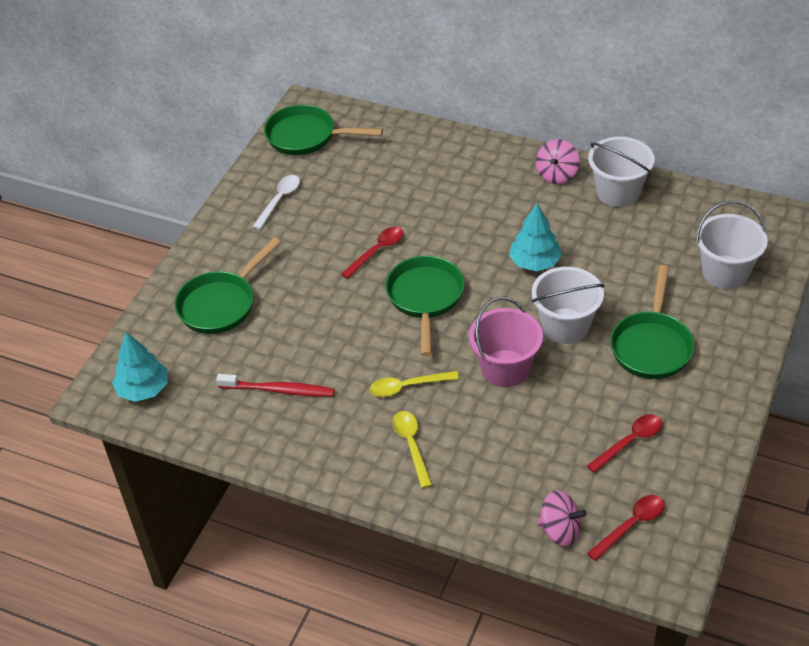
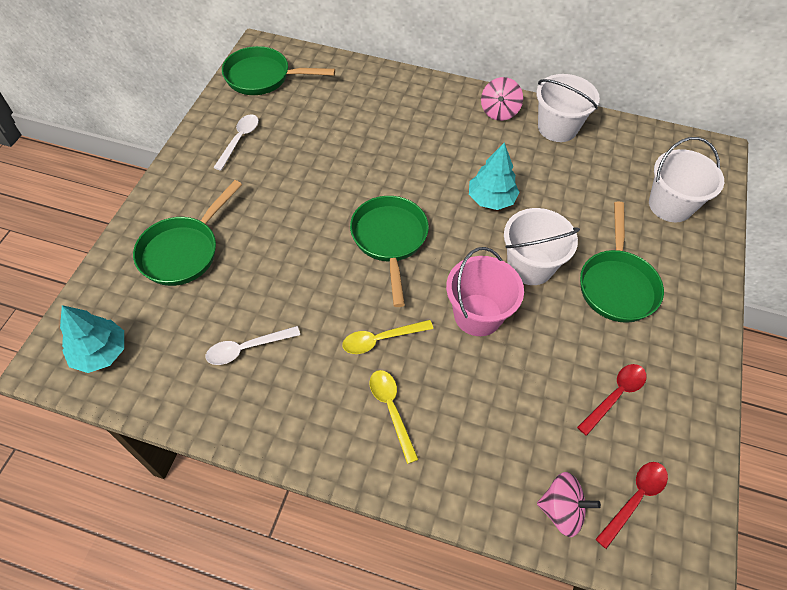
camera: 10 degrees left, 10 degrees up
red toothbrush [216,374,335,397] -> white spoon [206,326,300,365]
red spoon [341,227,404,279] -> none

